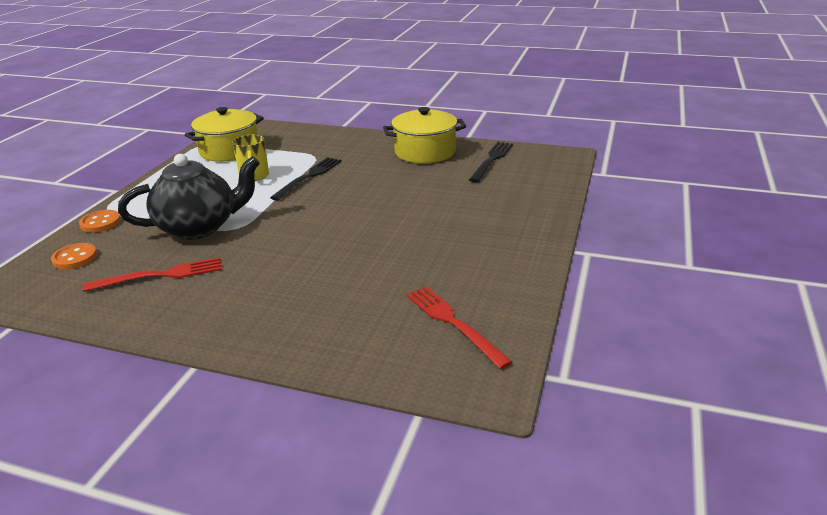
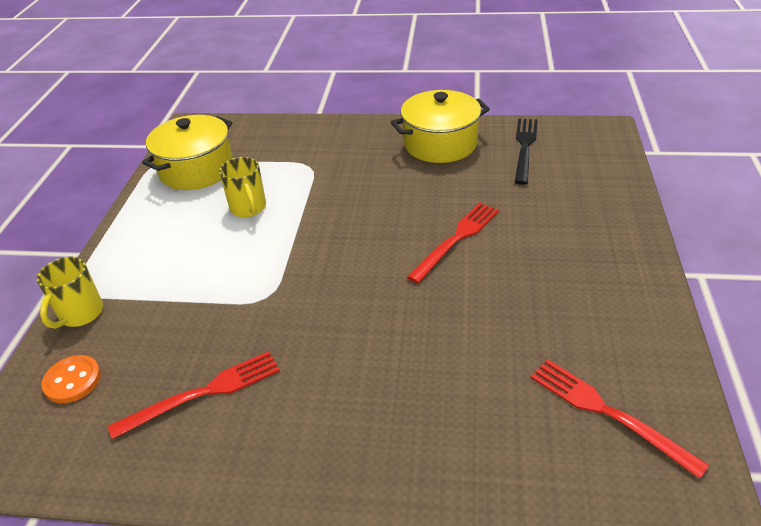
camera: 10 degrees left, 10 degrees up
orange button [79,210,121,233] -> yellow mug [37,257,103,329]
black teapot [118,154,260,240] -> none
black fork [270,157,342,201] -> none
none -> red fork [407,202,499,283]

